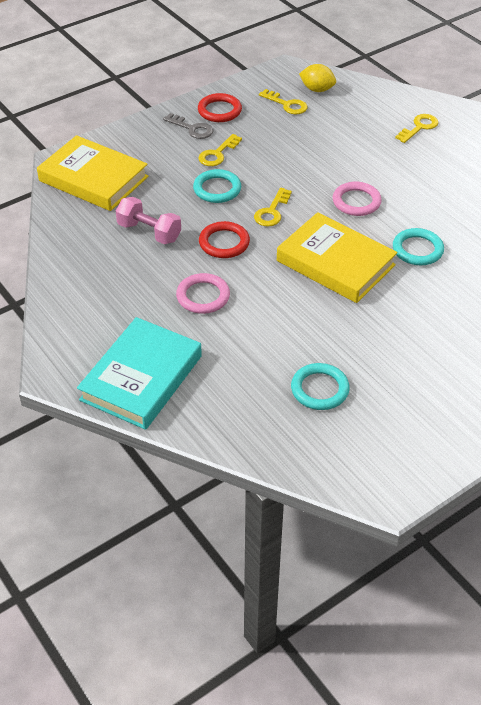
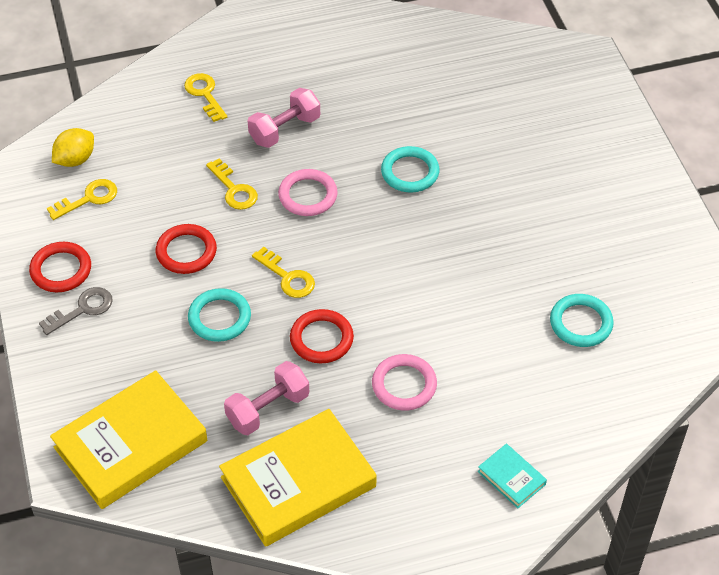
camera: 70 degrees left, 5 degrees up
turquoise book [77,317,202,430] -> turquoise book [478,444,547,508], size x0.44
yellow key [198,134,242,166] -> yellow key moved to [206,158,258,210]
yellow book [277,212,398,303] -> yellow book moved to [219,409,376,547]
none -> red ring [156,224,217,274]
none -> pink dumbbell [248,88,320,148]

